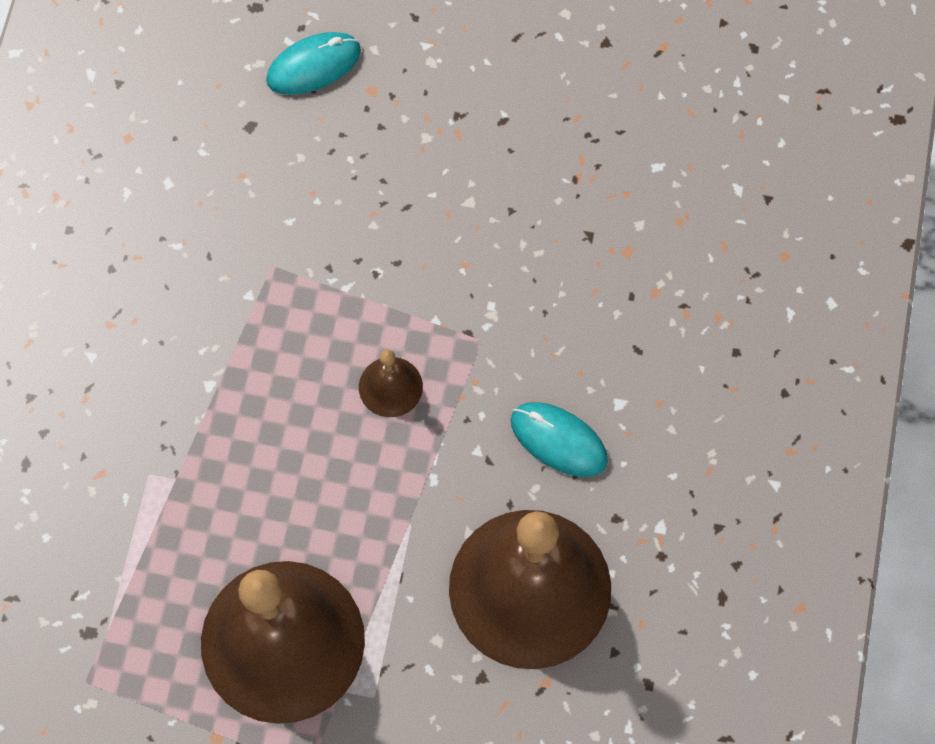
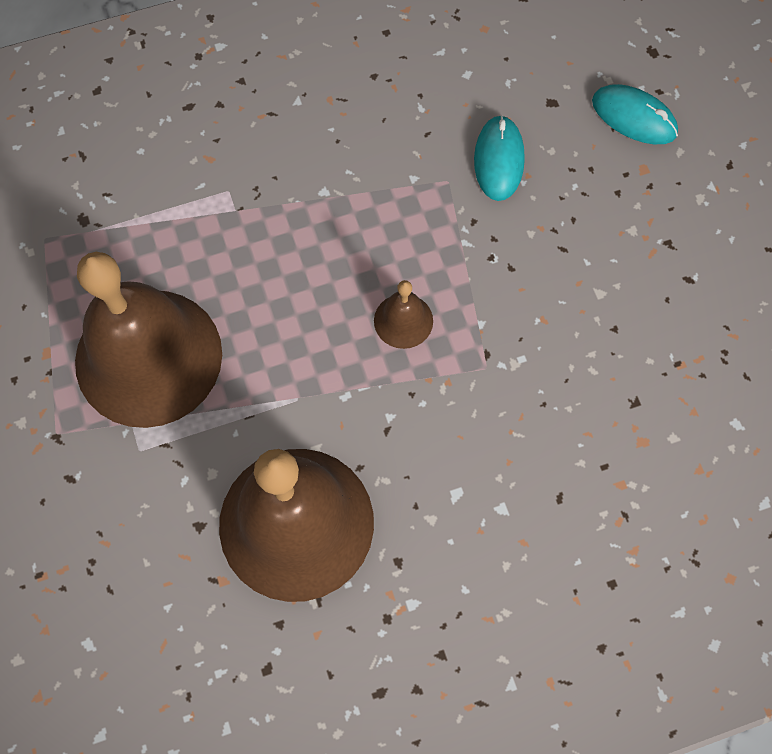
camera: 60 degrees right, 0 degrees up
turquoise mouse [511,402,608,477] -> turquoise mouse moved to [474,115,525,201]

